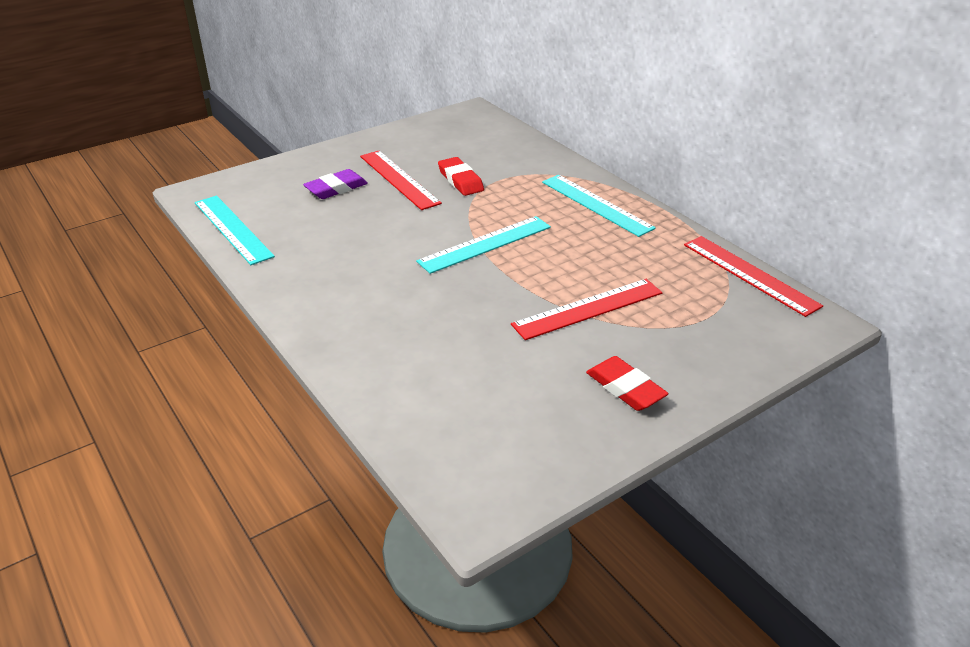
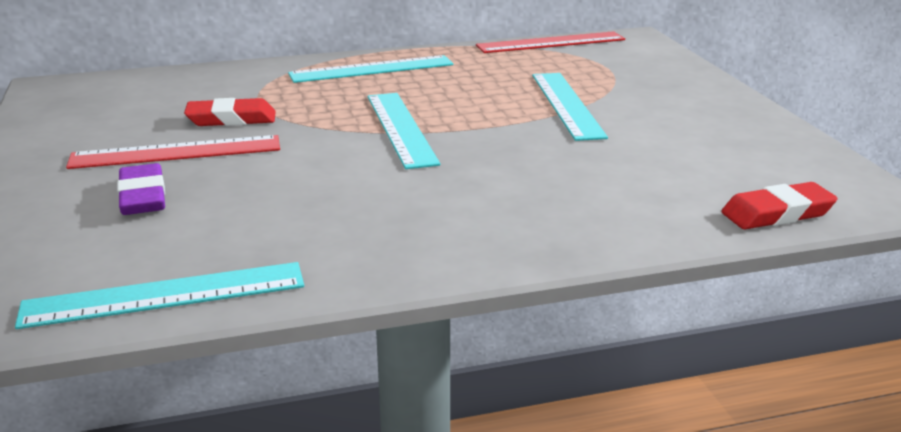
camera: 70 degrees left, 10 degrees down
red ruler [511,279,663,340] -> turquoise ruler [532,73,608,141]
red eraser [586,356,668,411] -> red eraser moved to [721,182,838,229]

